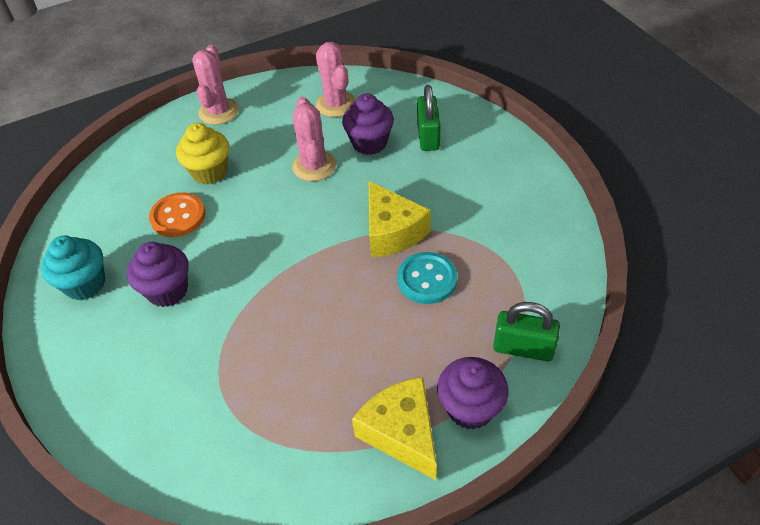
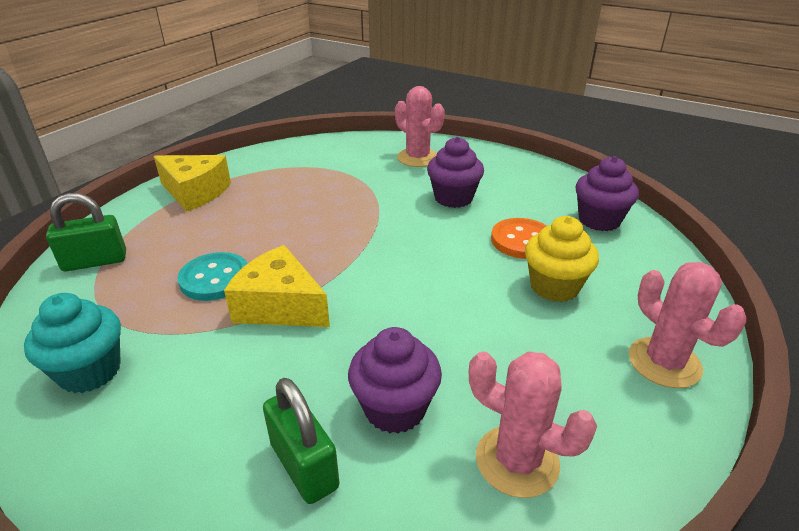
camera: 145 degrees right, 15 degrees down
turquoise cupcake [41,235,105,300] -> turquoise cupcake moved to [24,293,121,393]
pink cactus [292,96,336,181] -> pink cactus moved to [395,86,445,167]
purple cupcake [437,357,509,429] -> purple cupcake moved to [576,156,639,231]

